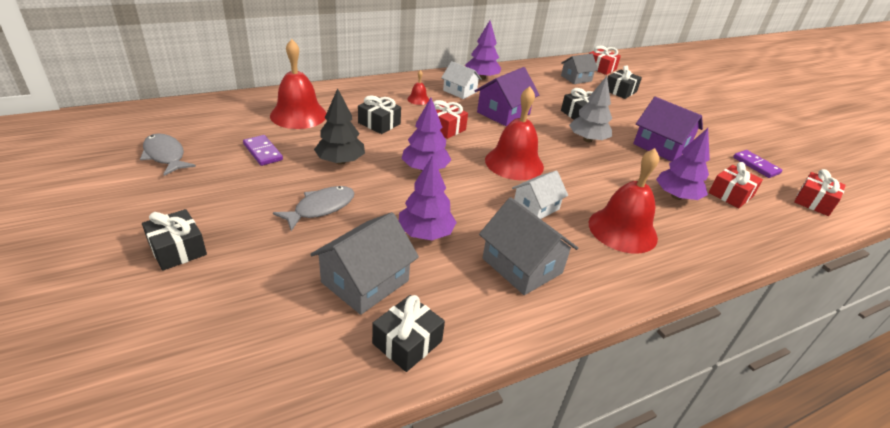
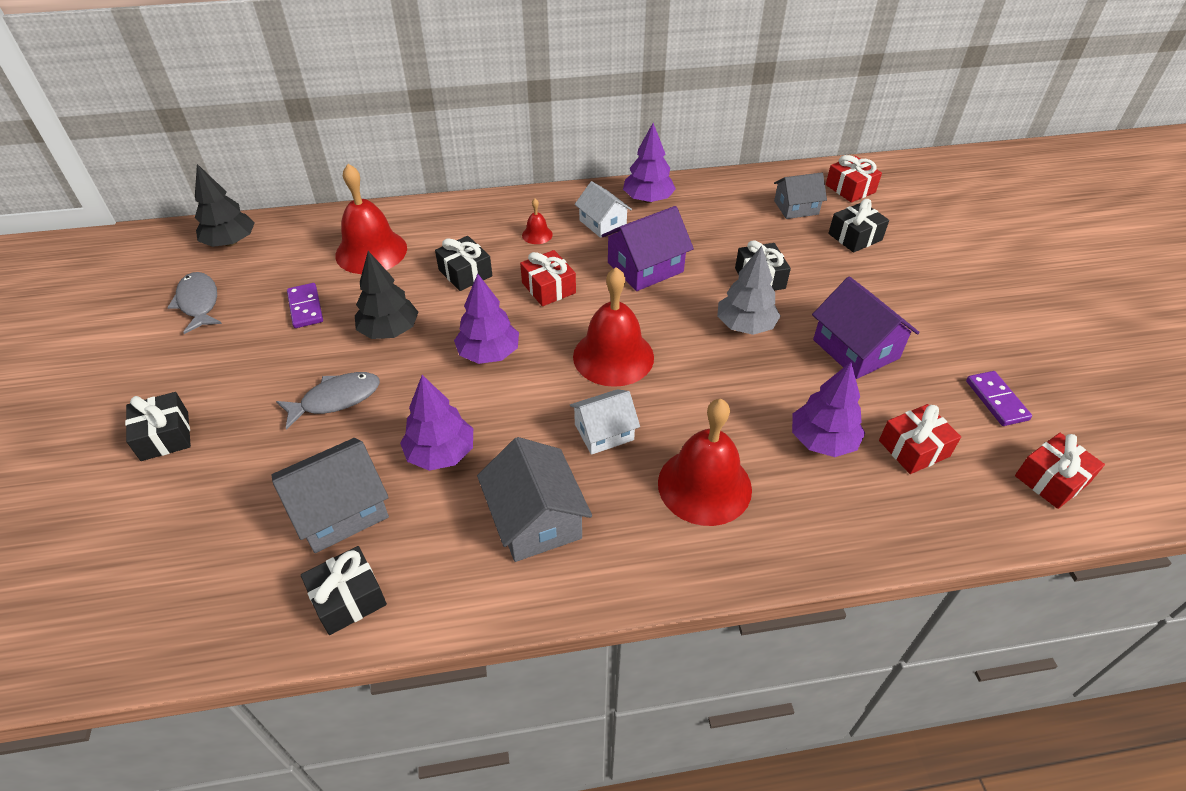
camera: 20 degrees right, 10 degrees up
none -> black tree [195,164,255,247]

